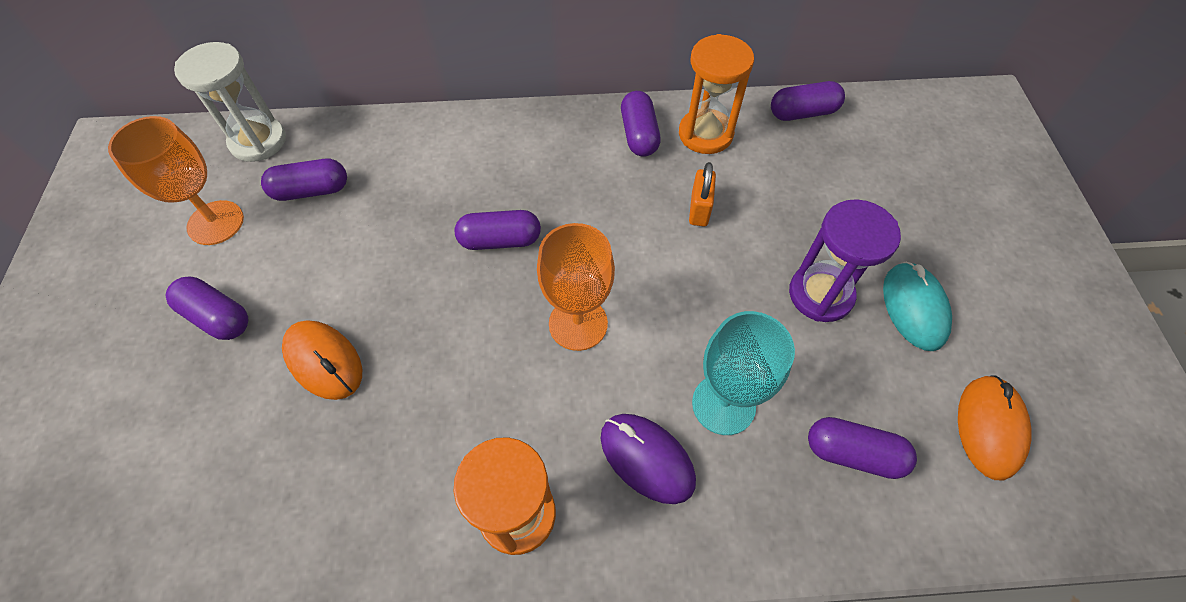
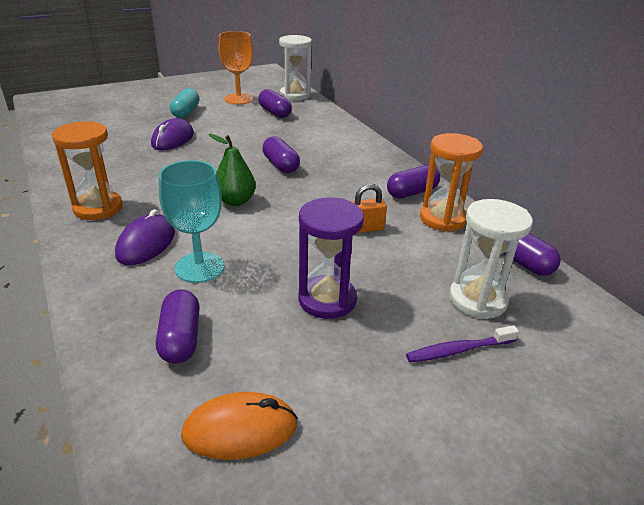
camera: 65 degrees right, 25 degrees down
purple capsule [166,277,248,340] -> turquoise capsule [170,88,200,118]
orange mouse [282,320,362,400] -> purple mouse [151,118,194,150]
orange goblet [537,223,615,351] -> green pear [208,134,256,206]
turquoise mouse [883,262,952,351] -> none
none -> purple toothbrush [406,325,519,362]
none -> white hourglass [449,199,533,319]

